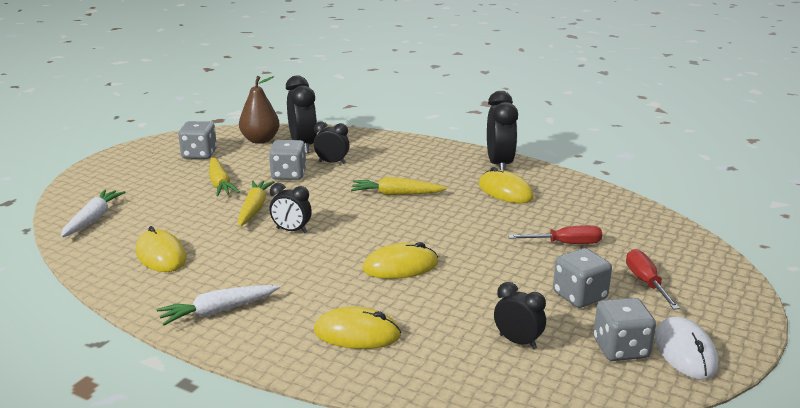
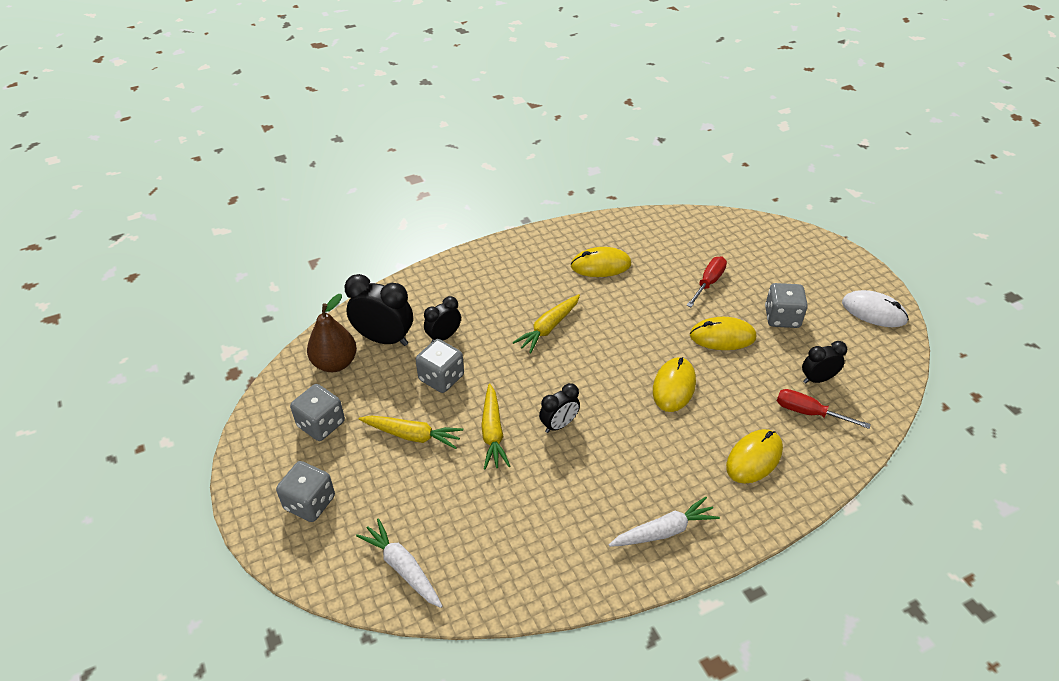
camera: 55 degrees left, 20 degrees up
yellow mouse [136,226,187,272] -> yellow mouse moved to [690,317,756,350]
white carrot [156,285,280,325] -> white carrot turned 120 degrees counterclockwise [609,497,720,547]
yellow carrot [238,181,274,227] -> yellow carrot turned 135 degrees counterclockwise [481,383,510,469]
black clock [487,91,518,171] -> none
grey dice [593,298,656,361] -> grey dice moved to [276,461,335,522]
red screwdriver [626,249,680,310] -> red screwdriver moved to [777,389,871,429]

